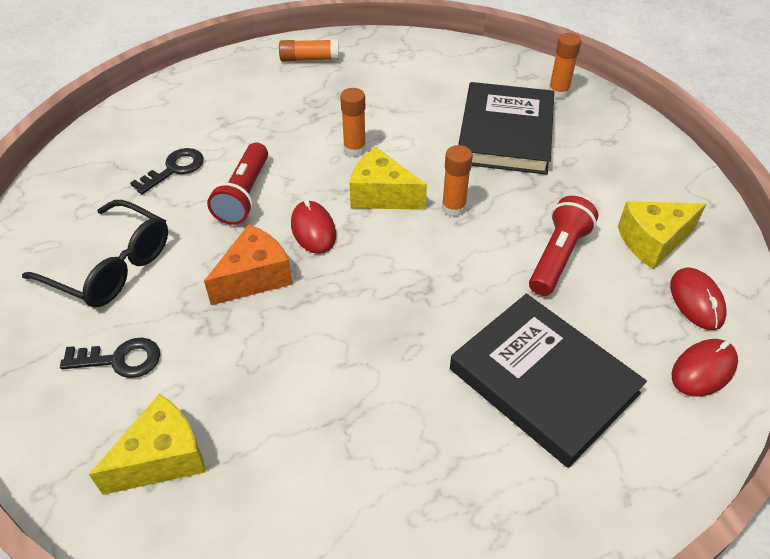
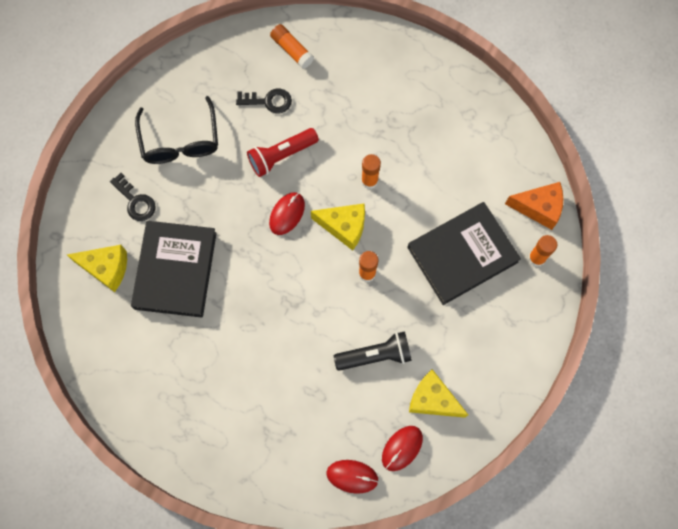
camera: 50 degrees right, 25 degrees up
orange cheese [204,224,292,305] -> orange cheese moved to [505,182,563,230]
orange glue stick [279,39,339,62] -> orange glue stick moved to [270,24,314,69]
yellow cheese [350,147,427,210] -> yellow cheese turned 120 degrees clockwise [311,203,365,250]
black book [450,294,647,468] -> black book moved to [131,221,217,318]
red flashlight [529,196,598,296] -> black flashlight [334,331,412,371]

